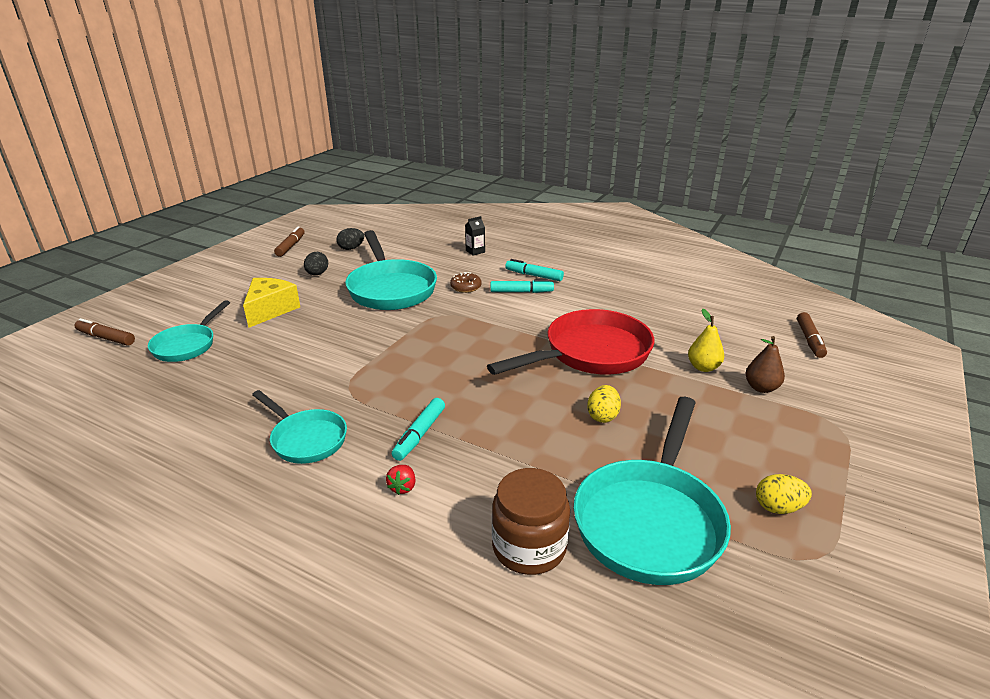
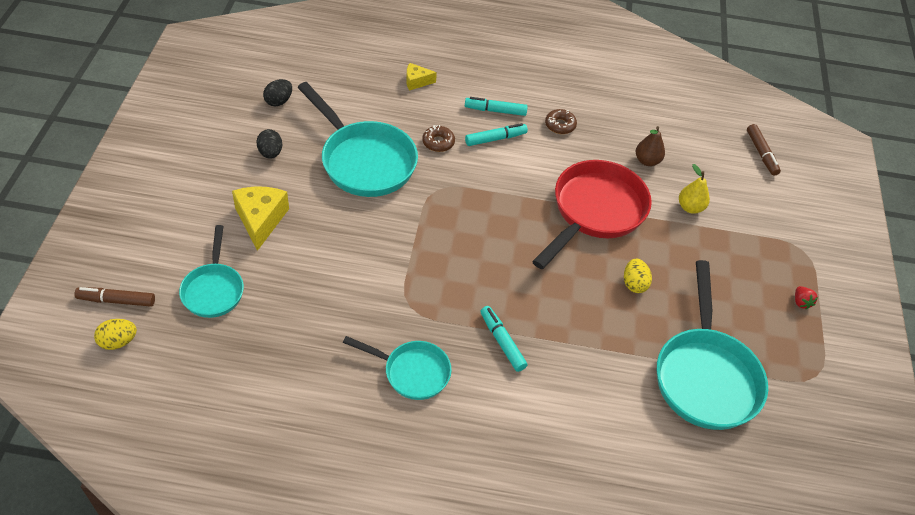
camera: 25 degrees left, 20 degrees up
brown marker [274,226,305,257] -> none
red strawberry [386,465,415,495] -> red strawberry moved to [795,286,818,309]
turquoise marker [392,398,445,461] -> turquoise marker turned 150 degrees clockwise [480,306,527,372]
black carton [465,216,485,256] -> yellow cheese [406,63,437,91]
brown jar [492,468,570,575] -> none
brown pear [746,336,785,393] -> brown pear moved to [636,126,665,166]
yellow egg [756,474,812,514] -> yellow egg moved to [94,319,137,350]
none -> brown donut [545,109,577,134]

